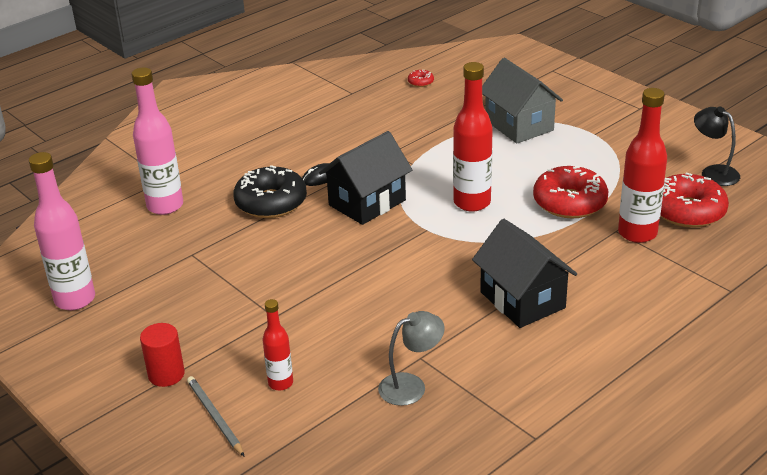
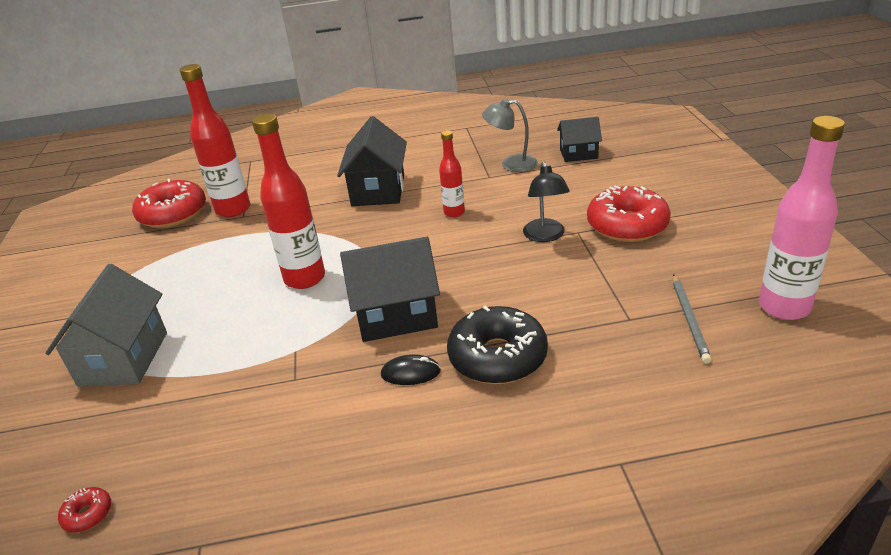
camera: 145 degrees left, 0 degrees up
pink bottle [131,67,183,215] -> none
red cylinder [140,323,185,387] -> none
grey pencil [187,376,245,457] -> grey pencil moved to [673,274,712,363]
red bottle [263,299,293,391] -> red bottle moved to [439,130,465,217]
red donut [533,166,608,218] -> red donut moved to [587,185,671,242]
black lamp [694,107,740,186] -> black lamp moved to [523,162,570,242]
none -> black house [557,117,602,162]

